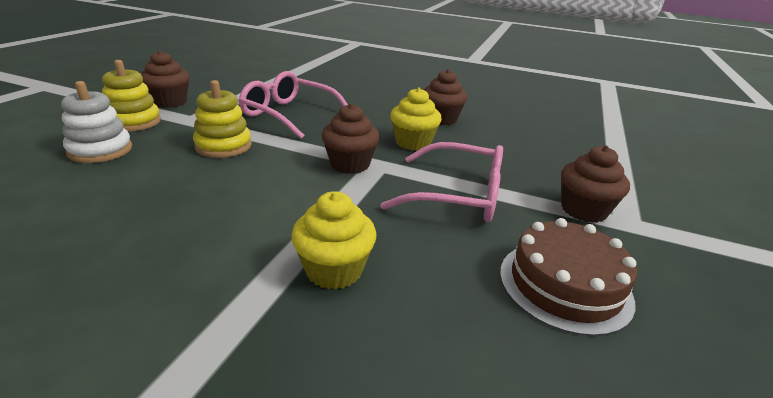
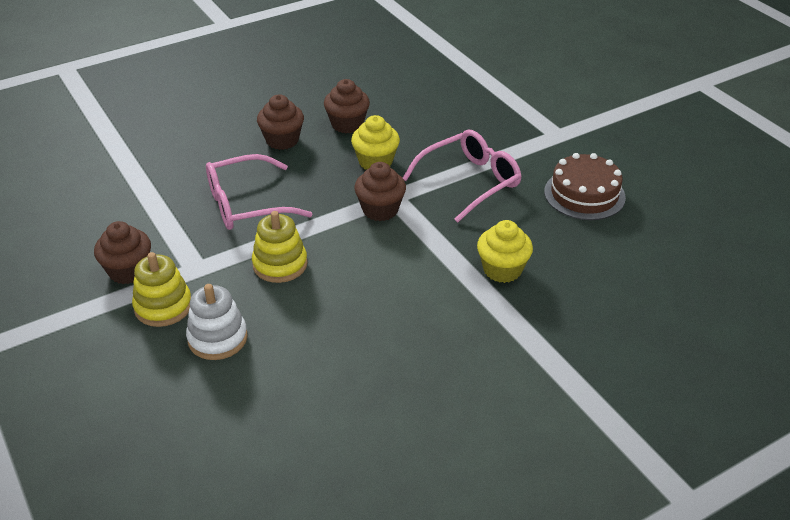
camera: 50 degrees left, 10 degrees up
brown cupcake [561,146,630,223] -> brown cupcake moved to [257,94,304,150]

